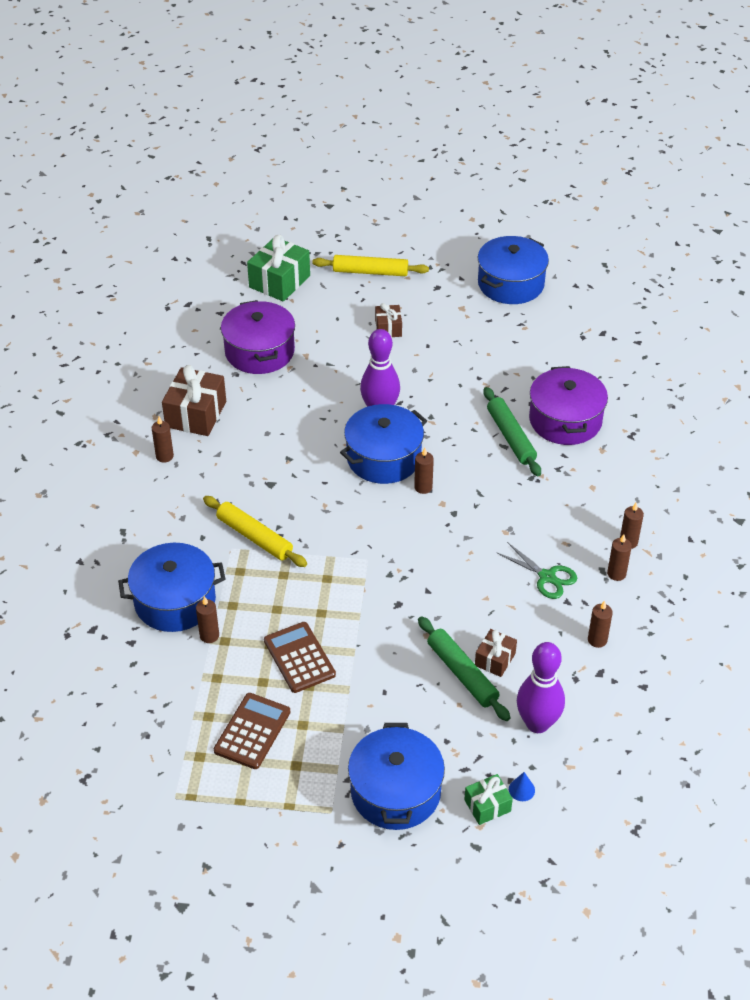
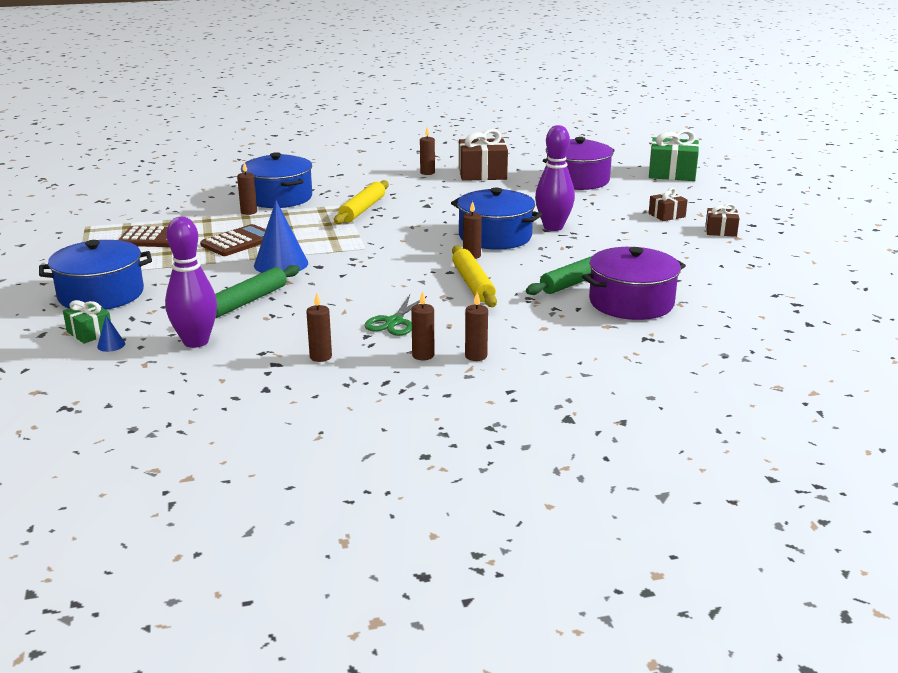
camera: 70 degrees right, 20 degrees down
yellow rolling pin [312,255,429,276] -> yellow rolling pin moved to [452,245,497,307]
brown gift [475,629,517,677] -> brown gift moved to [705,203,740,237]
blue pot [478,236,549,304] -> none
none -> blue cone [254,201,308,273]

